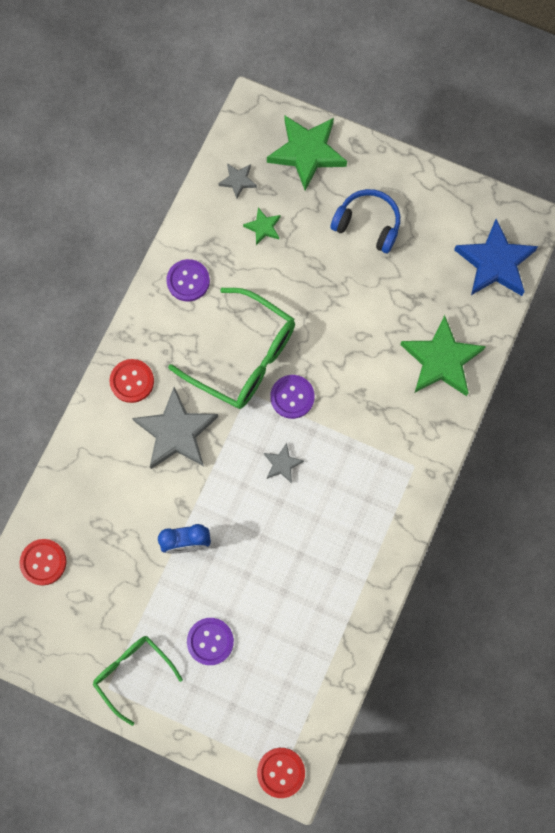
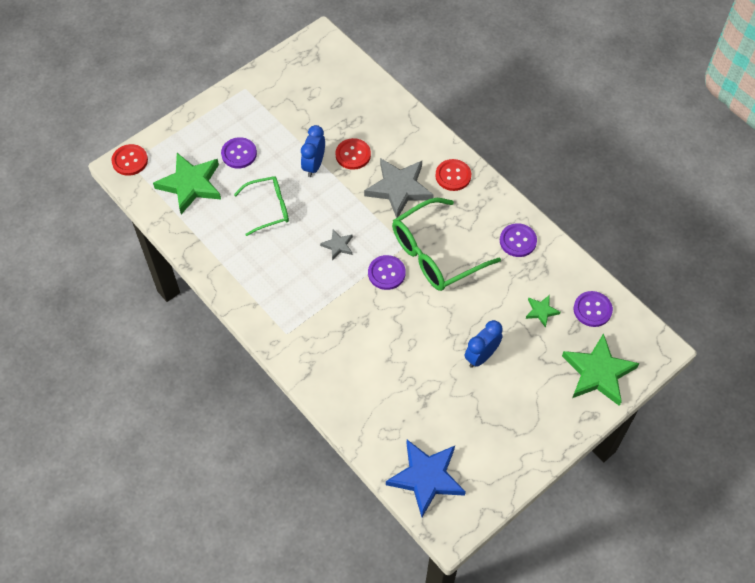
camera: 115 degrees right, 15 degrees down
red button [20,539,67,586] -> red button moved to [335,138,371,170]
green glasses [93,636,183,726] -> green glasses moved to [234,176,289,236]
grey star [218,163,257,199] -> purple button [574,291,613,327]
blue headphones [331,189,400,253] -> none
green star [400,315,486,396] -> green star moved to [153,153,221,214]
none -> blue clock [464,320,503,368]

